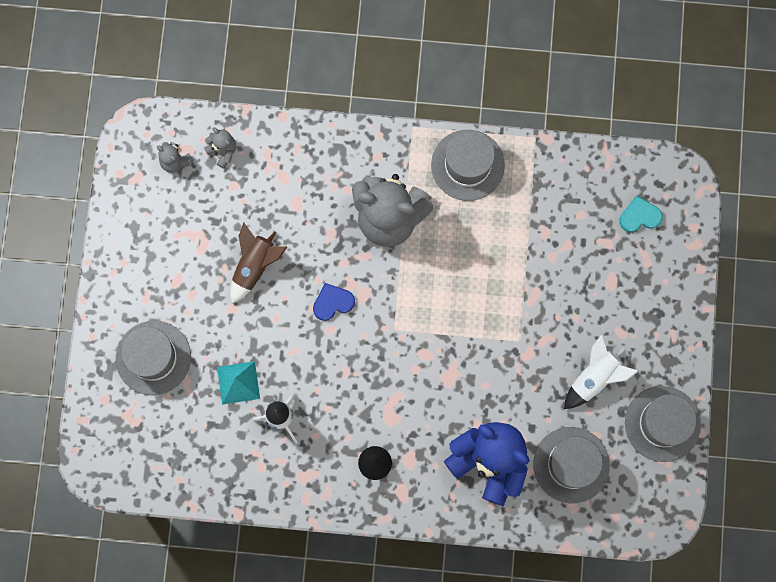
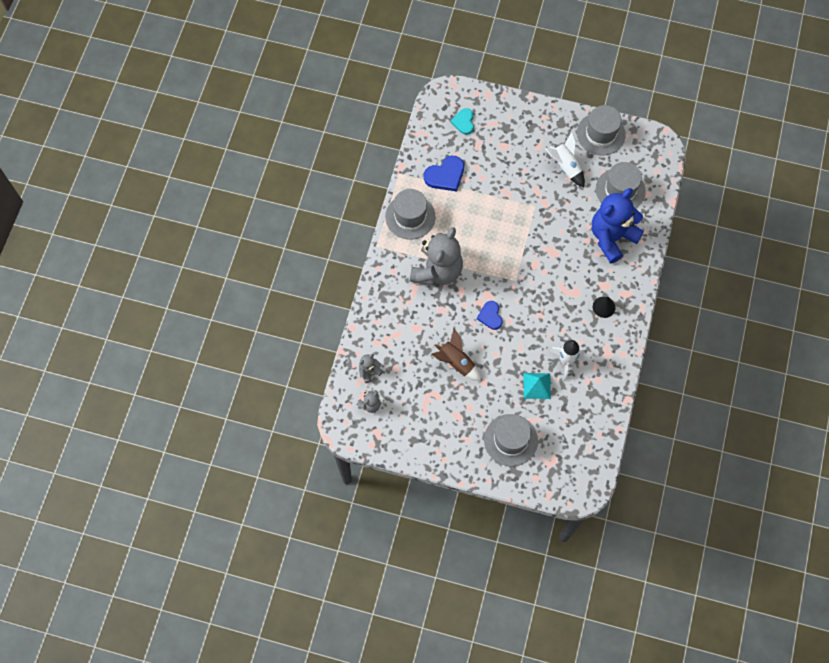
camera: 80 degrees left, 10 degrees down
none -> blue heart [424,156,464,192]

